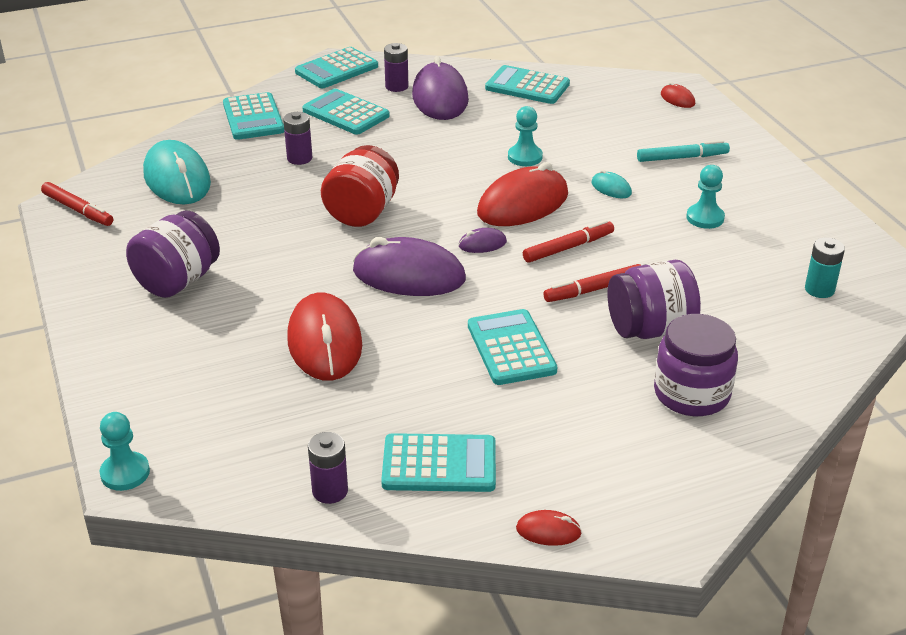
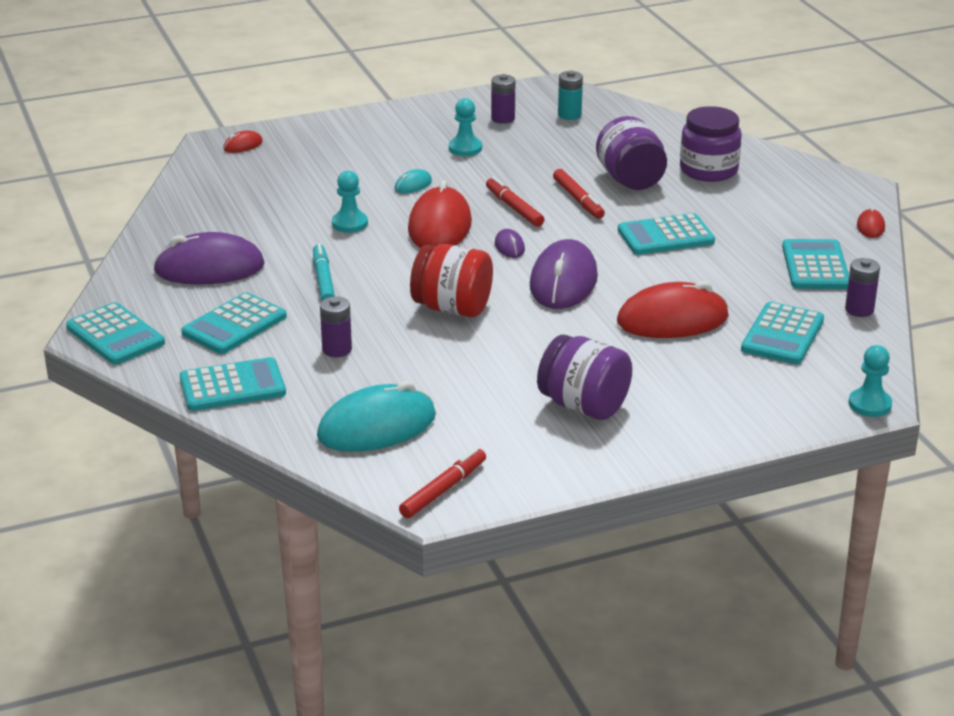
camera: 90 degrees left, 5 degrees down
purple battery [384,43,408,92] -> purple battery moved to [491,74,515,124]
red mouse [477,162,568,226] -> red mouse turned 45 degrees clockwise [408,180,472,248]
turquoise calculator [485,65,570,104] -> turquoise calculator moved to [741,302,824,364]
turquoise marker [637,140,730,162] -> turquoise marker moved to [313,243,335,301]

